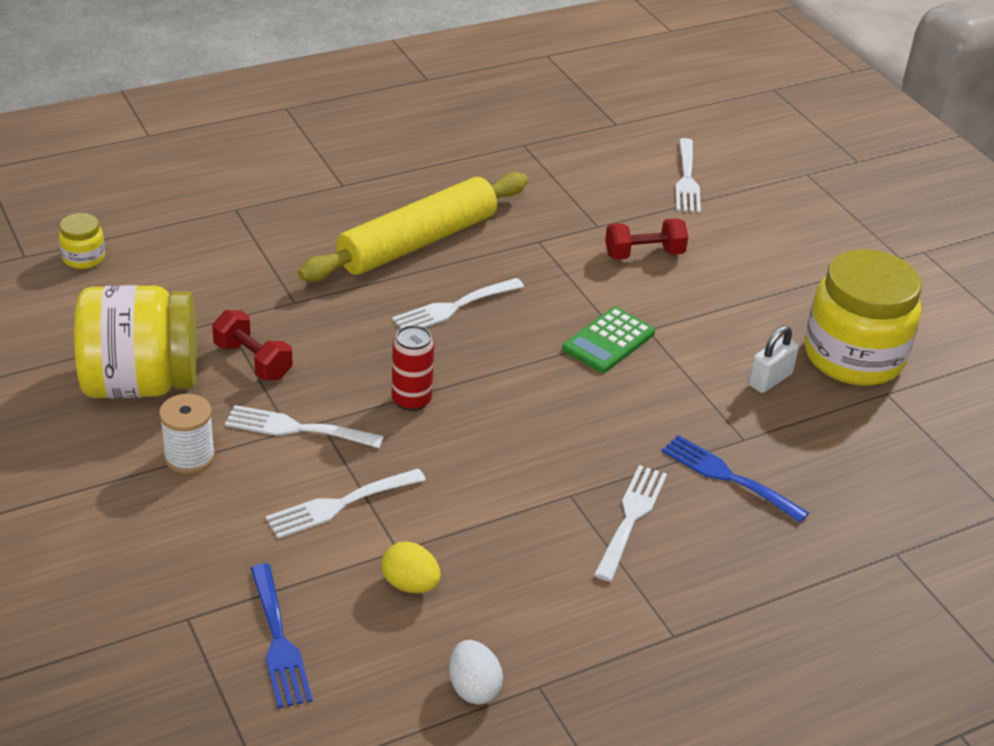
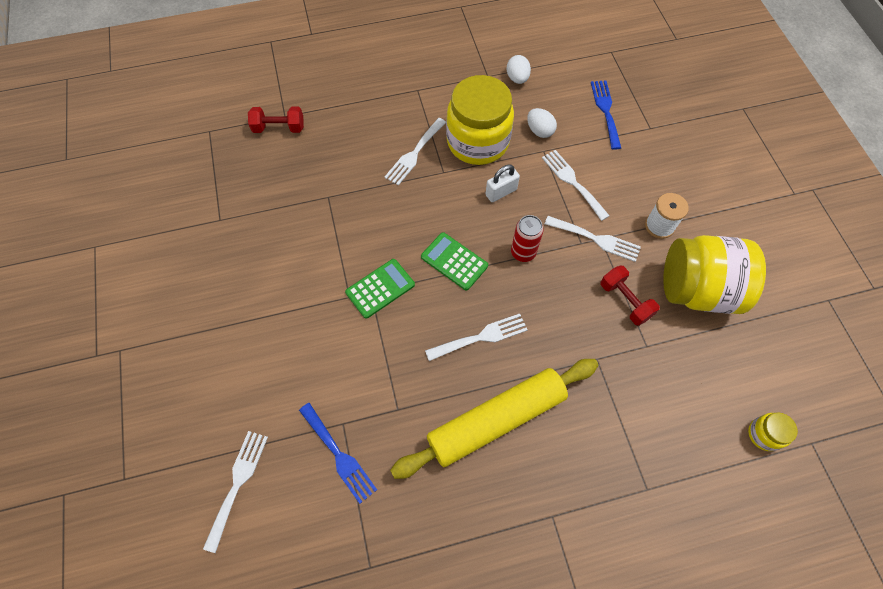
camera: 165 degrees left, 25 degrees up
white fork [265,468,426,539] -> white fork turned 105 degrees counterclockwise [542,150,610,221]
yellow egg [381,541,441,593] -> white egg [527,108,557,138]
red dumbbell [605,218,688,260] -> red dumbbell moved to [248,107,304,133]
blue fork [661,435,809,523] -> blue fork moved to [299,403,377,504]
white padlock [748,325,799,393] -> white padlock moved to [486,165,520,202]
yellow jar [805,249,922,386] -> yellow jar moved to [446,75,514,165]
none -> green calculator [421,232,488,290]

